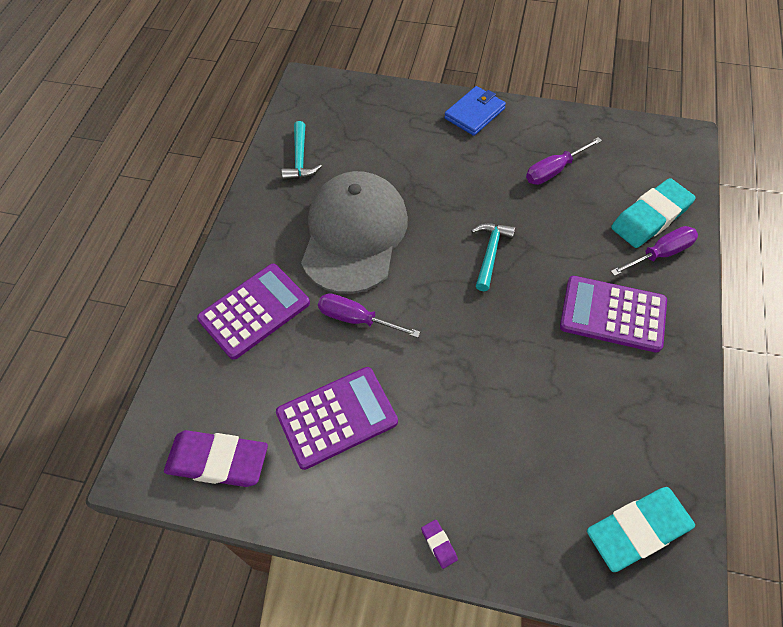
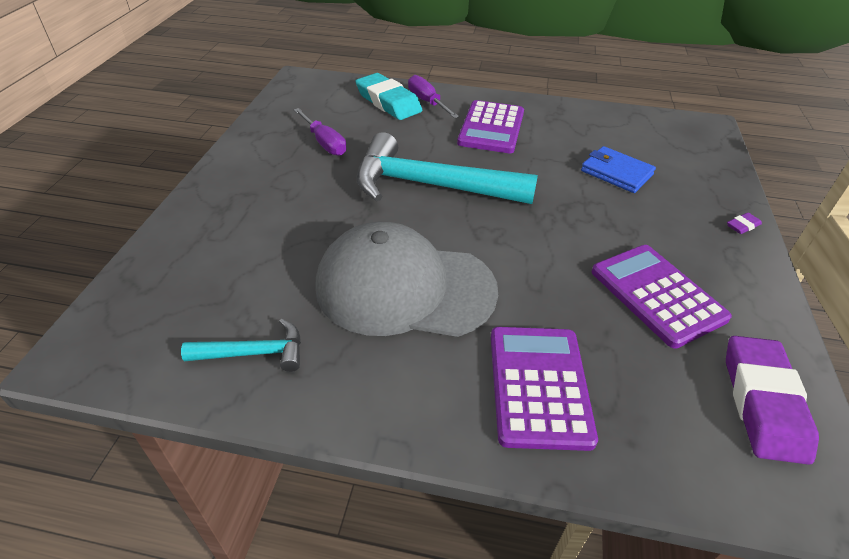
camera: 95 degrees left, 15 degrees down
purple calculator [197,264,310,360] -> purple calculator turned 45 degrees clockwise [491,327,598,451]
purple screwdriver [318,293,420,338] -> none
blue wallet [444,86,506,136] -> blue wallet moved to [581,146,656,193]
turquoise hammer [471,223,516,291] -> turquoise hammer [356,132,538,204], size x2.13
turquoise eraser [587,487,695,572] -> none

